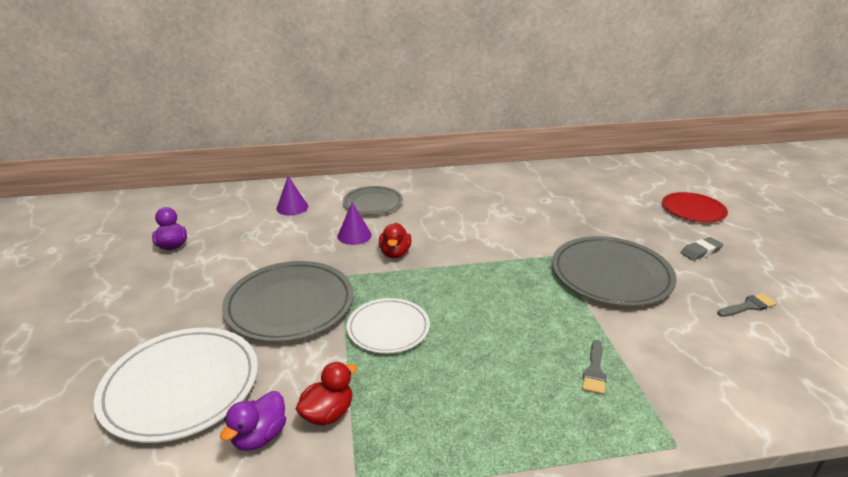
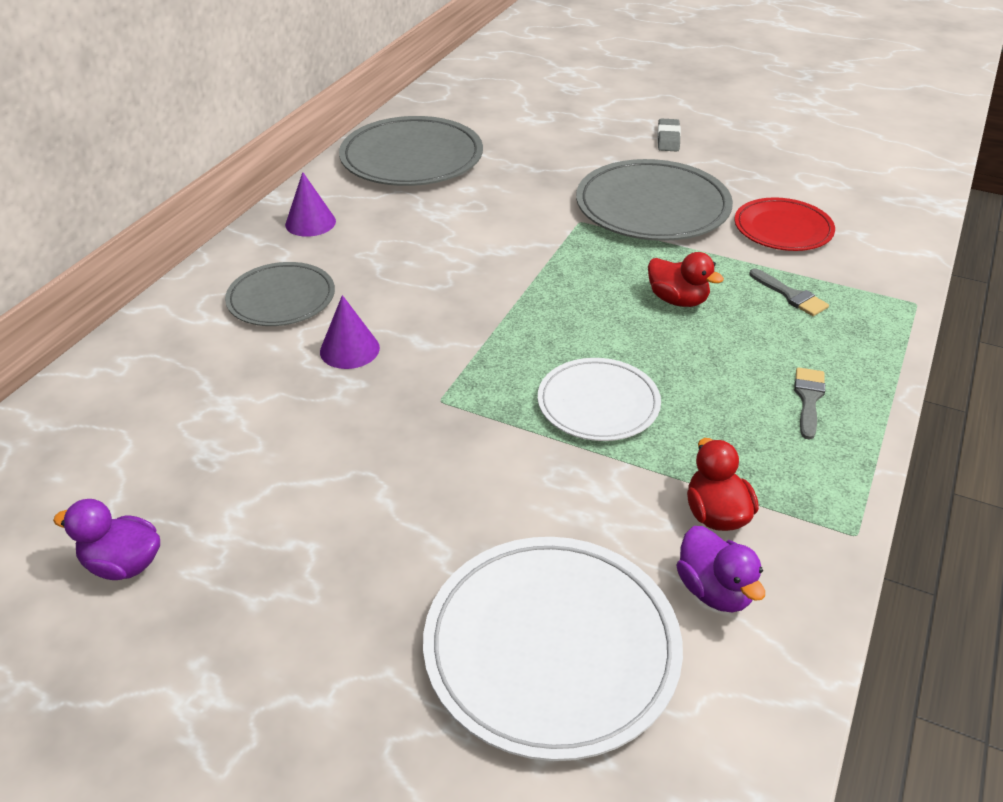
camera: 55 degrees left, 10 degrees up
grey plate [222,261,354,342] -> grey plate moved to [339,116,483,186]
purple cone [276,176,308,216] -> purple cone moved to [285,172,336,237]
red duck [379,223,411,258] -> red duck moved to [648,252,724,307]
red plate [662,192,728,223] -> red plate moved to [734,197,835,251]
grey brush [717,293,777,317] -> grey brush moved to [794,367,825,440]

